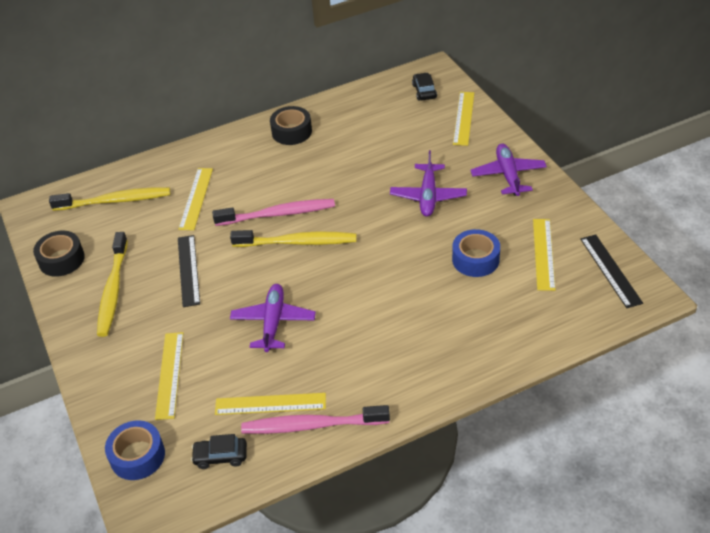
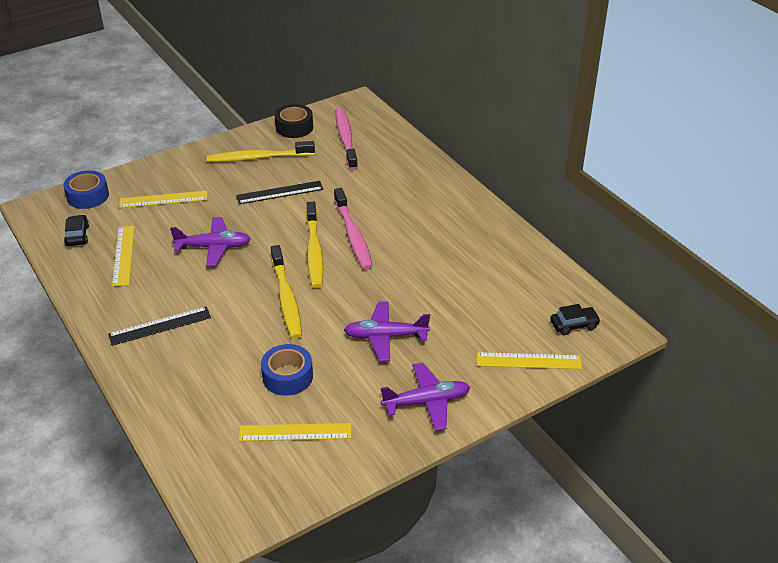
camera: 80 degrees right, 5 degrees down
yellow toothbrush [49,187,170,211] -> yellow toothbrush moved to [271,245,302,339]
yellow ruler [178,168,213,230] -> none
pink toothbrush [241,405,390,434] -> pink toothbrush moved to [336,108,358,170]
black tape [270,106,312,145] -> none
black ruler [580,234,643,308] -> black ruler moved to [108,307,211,346]

